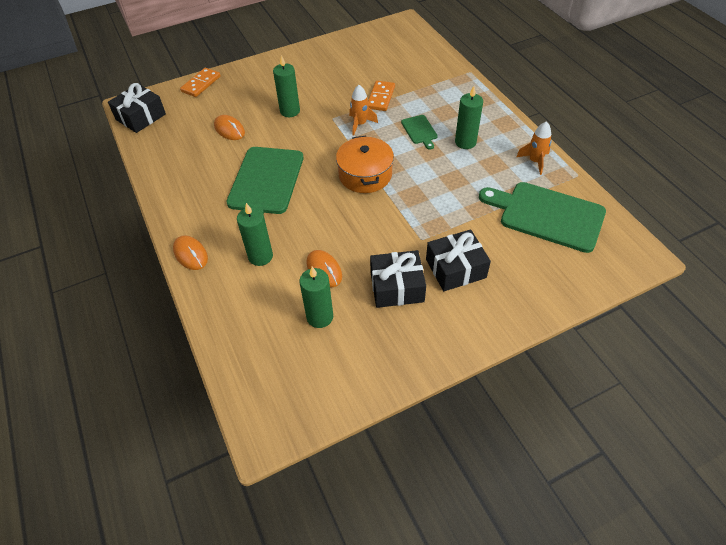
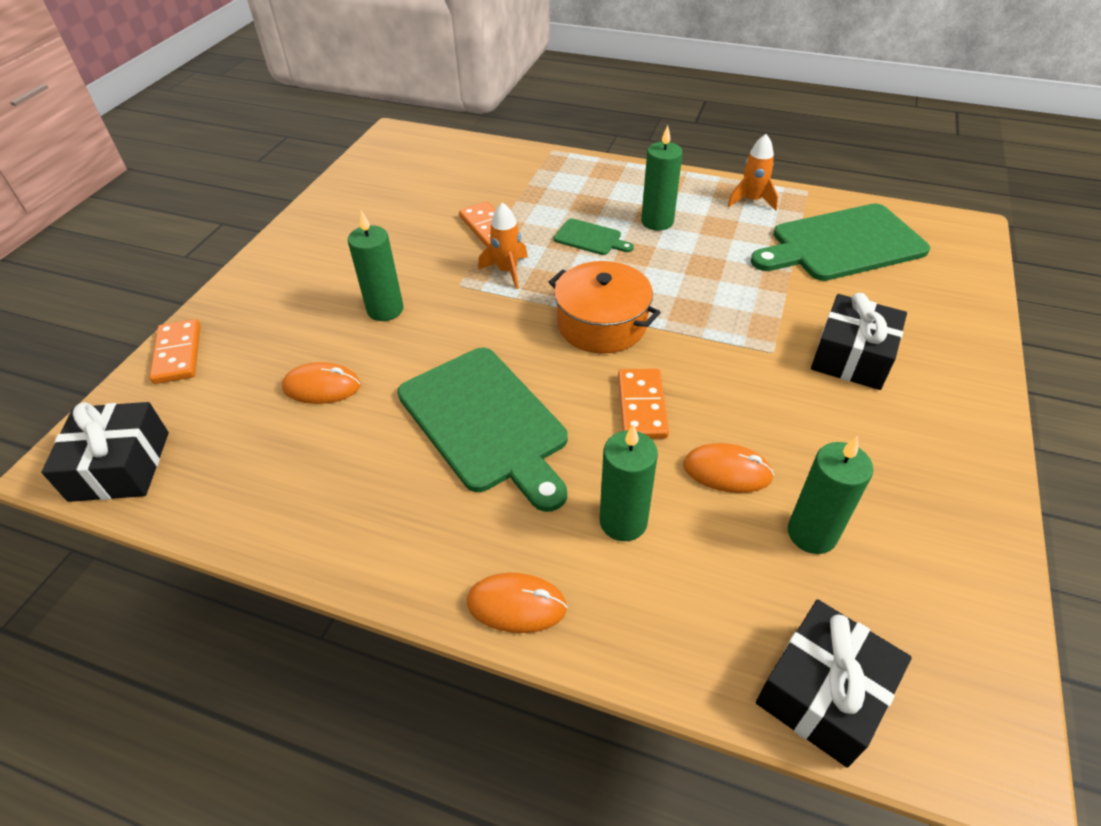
camera: 45 degrees left, 5 degrees down
black gift [370,250,426,308] -> black gift moved to [756,599,912,767]
none -> orange domino [618,369,669,439]

